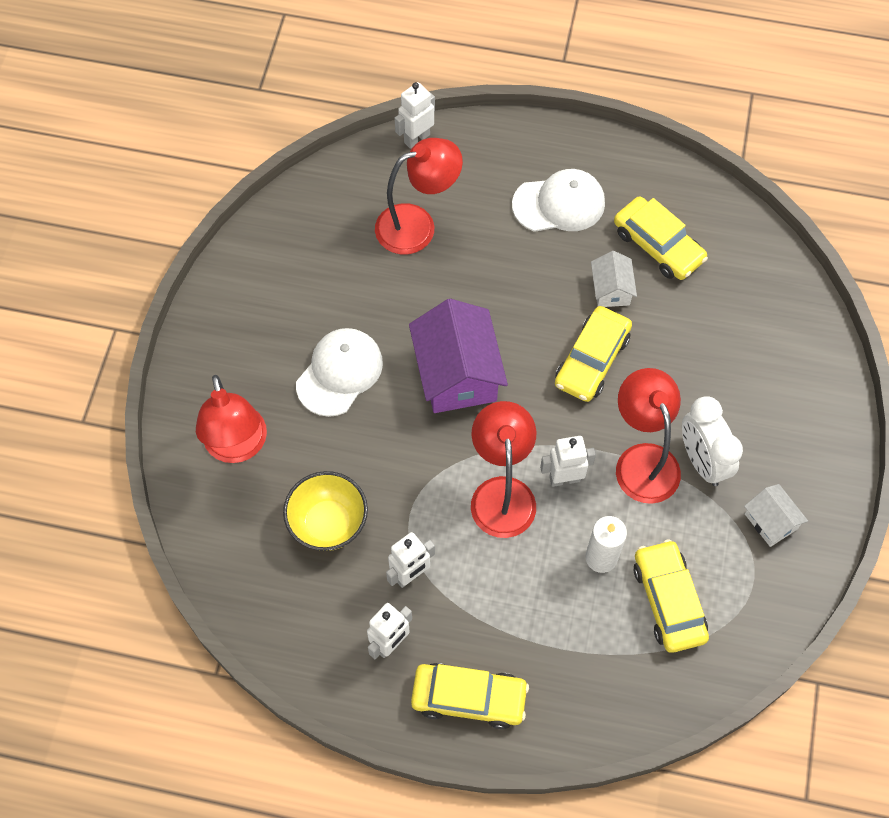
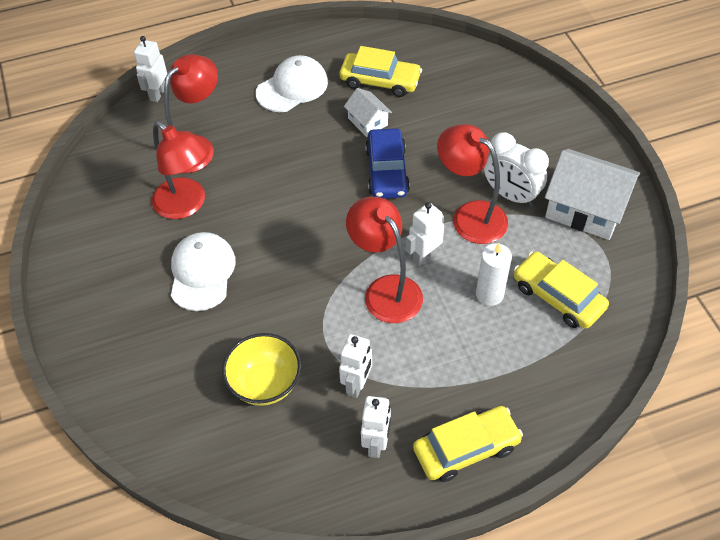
camera: 30 degrees left, 10 degrees down
red lamp [196,375,267,463] -> red lamp moved to [152,121,208,219]
purple house [409,299,508,413] -> none
yellow car [555,306,632,402] -> blue car [365,128,410,198]
white house [744,484,808,547] -> white house [545,149,640,240], size x1.93

